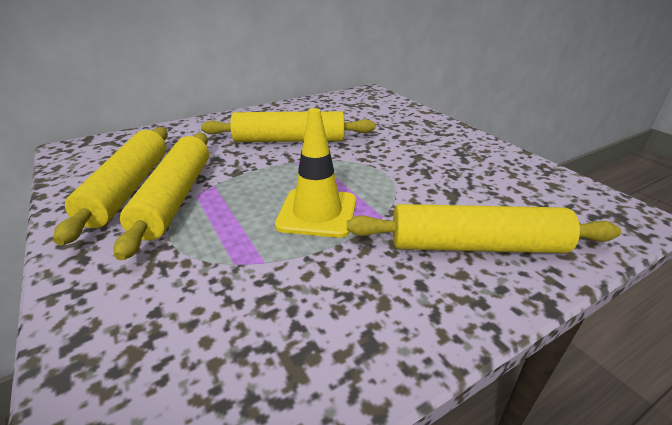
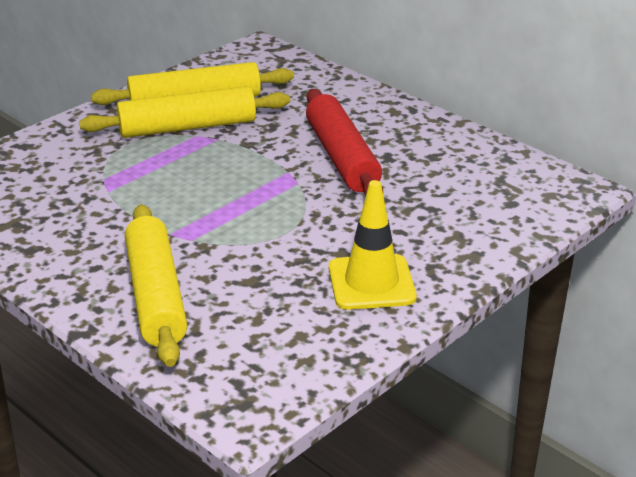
camera: 75 degrees right, 0 degrees up
yellow rolling pin [201,111,375,142] -> red rolling pin [306,89,383,195]
yellow traffic cone [275,108,356,238] -> yellow traffic cone moved to [329,180,417,310]

